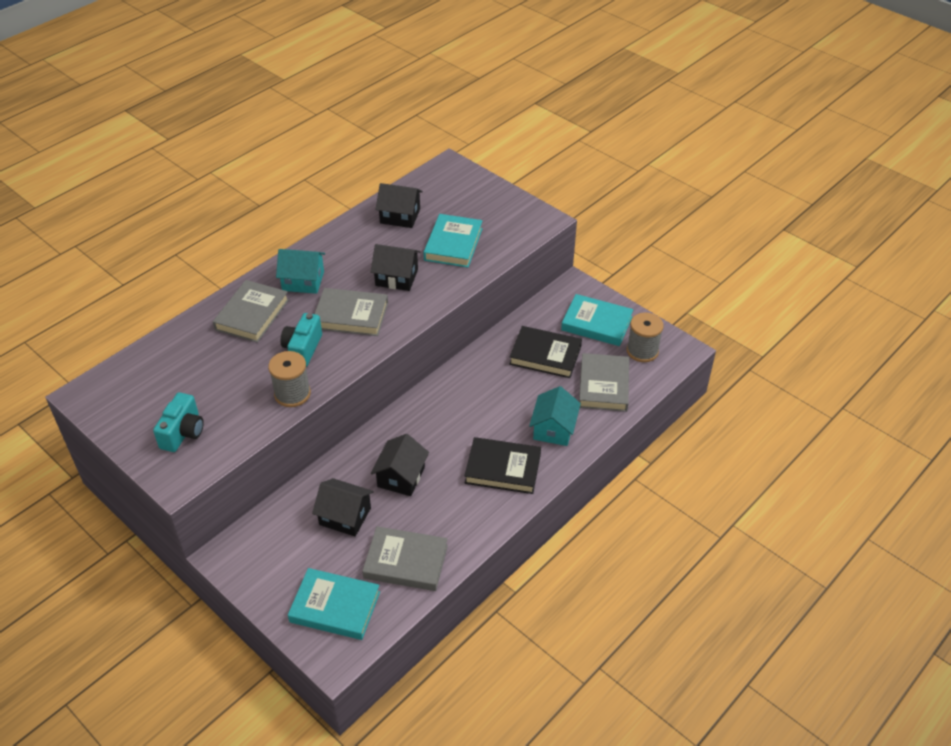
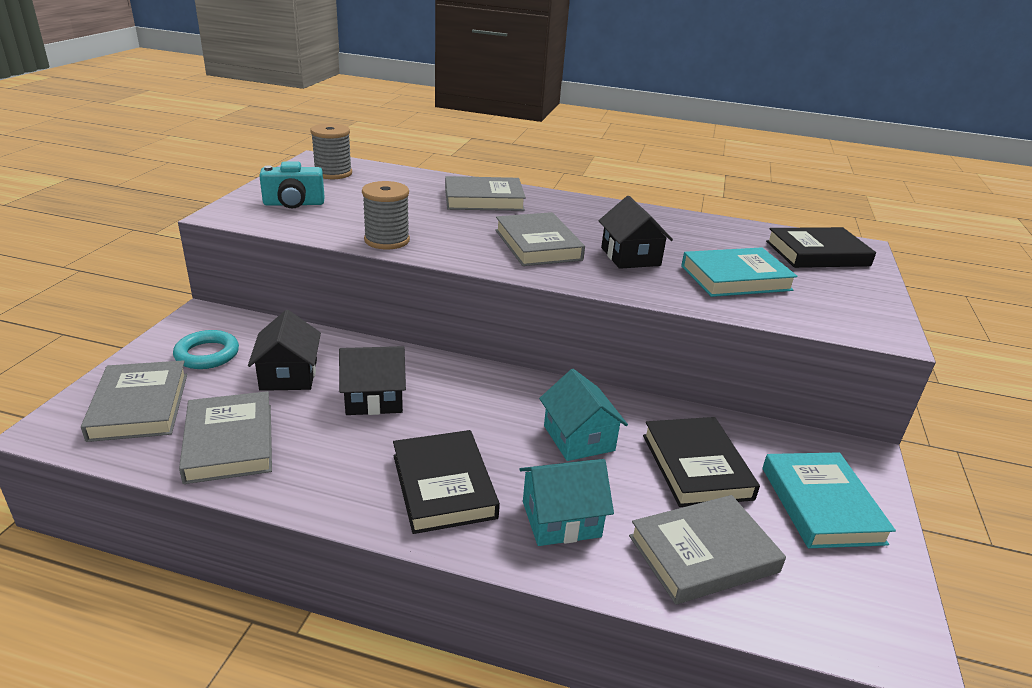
camera: 60 degrees right, 15 degrees down
turquoise house [276,249,325,294] -> turquoise house moved to [539,369,628,461]
turquoise camera [280,313,322,367] -> none
turquoise book [288,568,380,640] -> grey book [81,360,187,442]
black house [375,183,423,228] -> none
grey spool [627,313,664,362] -> grey spool moved to [310,123,352,179]
none -> turquoise ring [173,330,239,369]
none -> black book [766,227,876,268]

